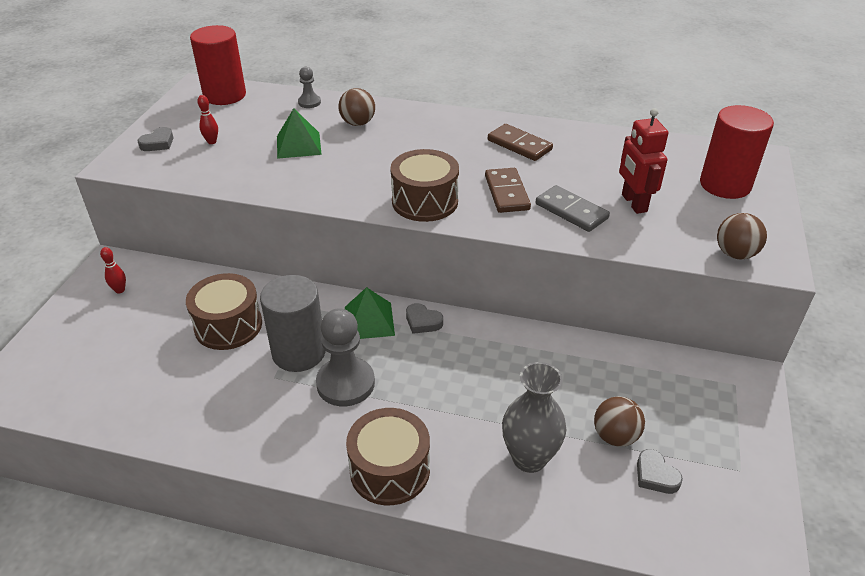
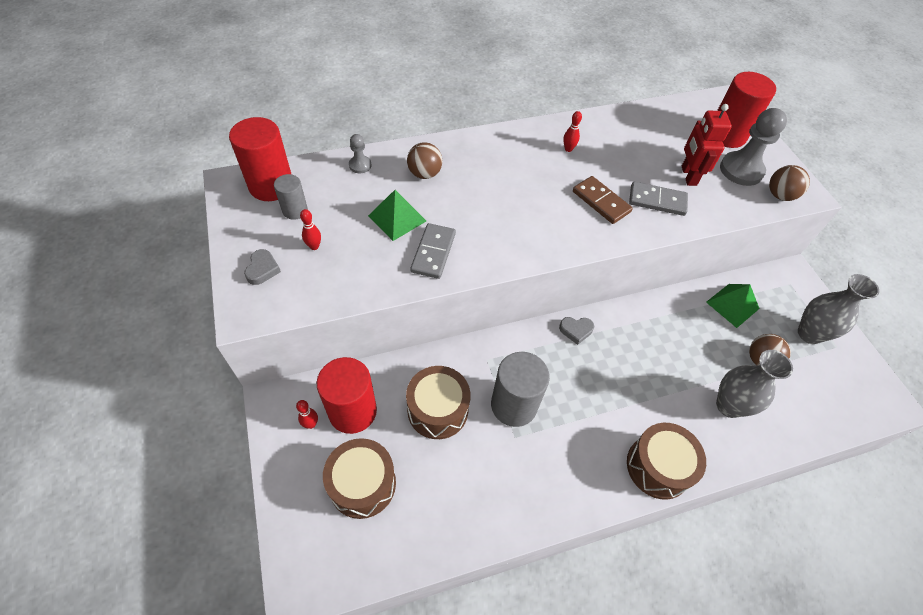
camera: 35 degrees left, 15 degrees up
grey pawn [316,308,375,406] -> grey pawn moved to [720,108,787,186]
green pyramid [345,287,395,339] -> green pyramid moved to [706,284,760,328]
brown drum [390,149,459,222] -> brown drum moved to [323,438,396,519]
brown domino [488,124,553,161] -> red bowling pin [563,111,582,152]
red robot [619,108,668,214] -> red robot turned 45 degrees clockwise [682,104,732,186]
grey heart [637,449,683,494] -> none
none -> grey cylinder [274,174,308,220]
none -> red cylinder [317,357,377,434]
none -> grey domino [410,223,456,279]
none -> grey vase [798,274,879,344]

